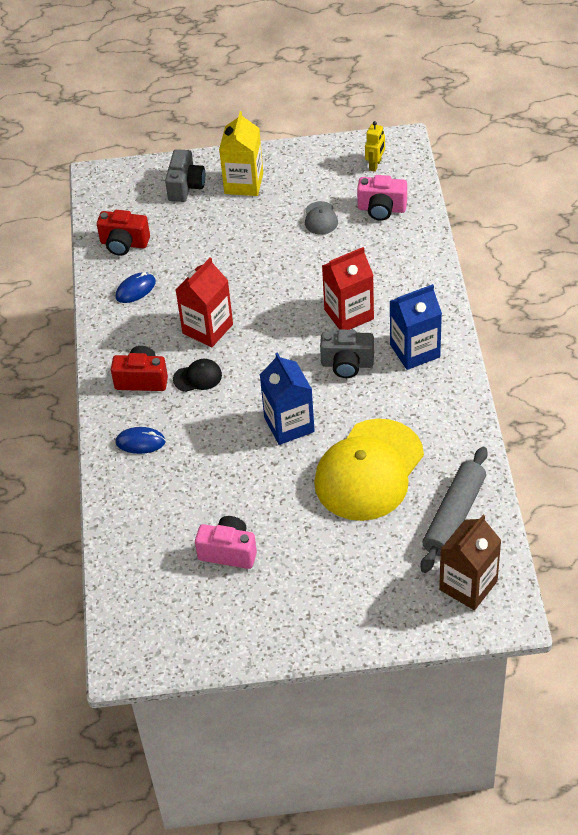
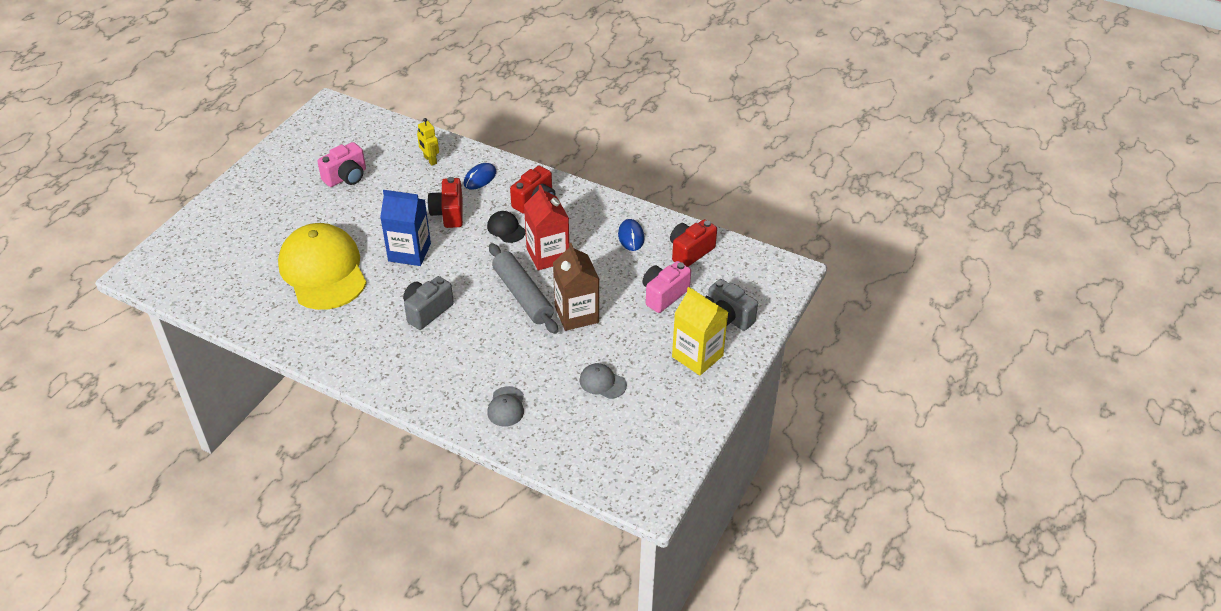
camera: 120 degrees right, 5 degrees down
black cap [173,359,222,392] -> black cap turned 120 degrees clockwise [487,211,526,243]
red carton [322,247,374,330] -> none
pink camera [357,175,407,221] -> pink camera moved to [642,261,691,313]
yellow robot [365,121,385,172] -> yellow robot moved to [417,118,439,166]
blue carton [390,284,442,370] -> none
grey rolling pin [421,447,487,573] -> grey rolling pin moved to [489,243,558,334]
brown carton [439,515,502,610] -> brown carton moved to [553,243,599,331]
none -> red camera [428,177,463,228]
none -> grey cap [487,386,524,427]

